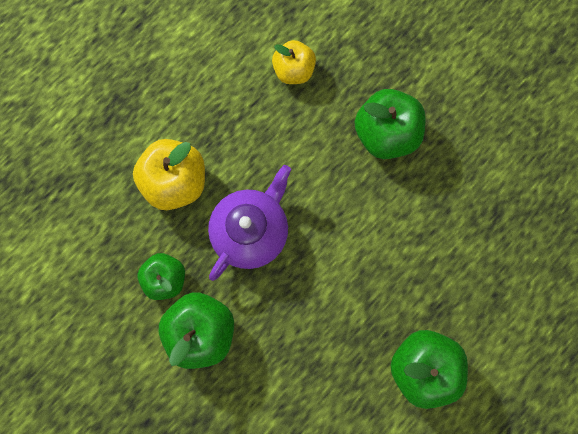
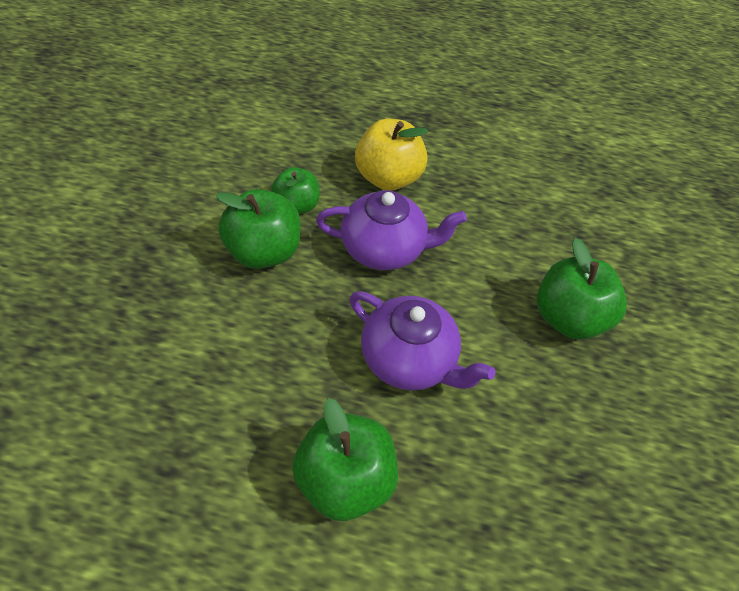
camera: 55 degrees right, 25 degrees down
yellow apple [272,40,316,84] -> none
none -> purple teapot [350,292,496,391]

